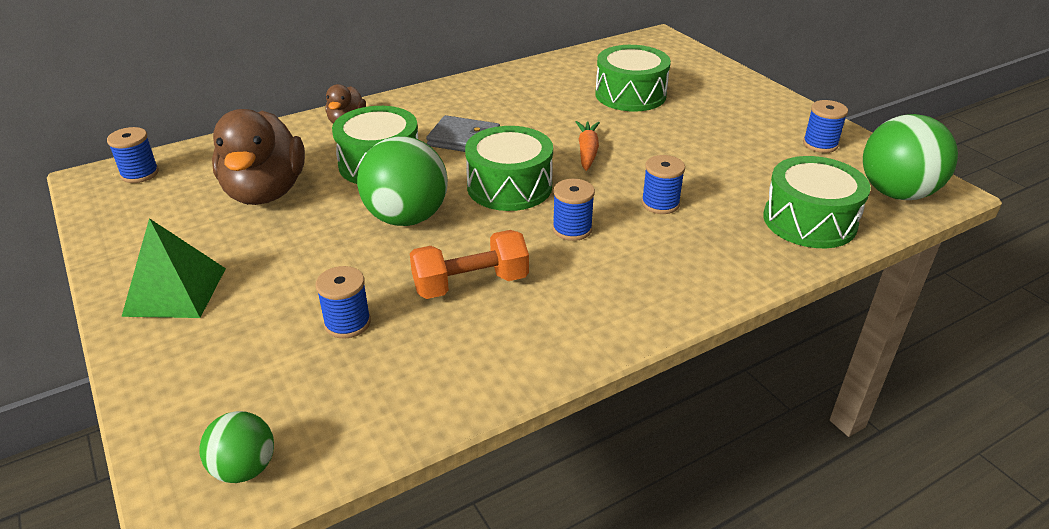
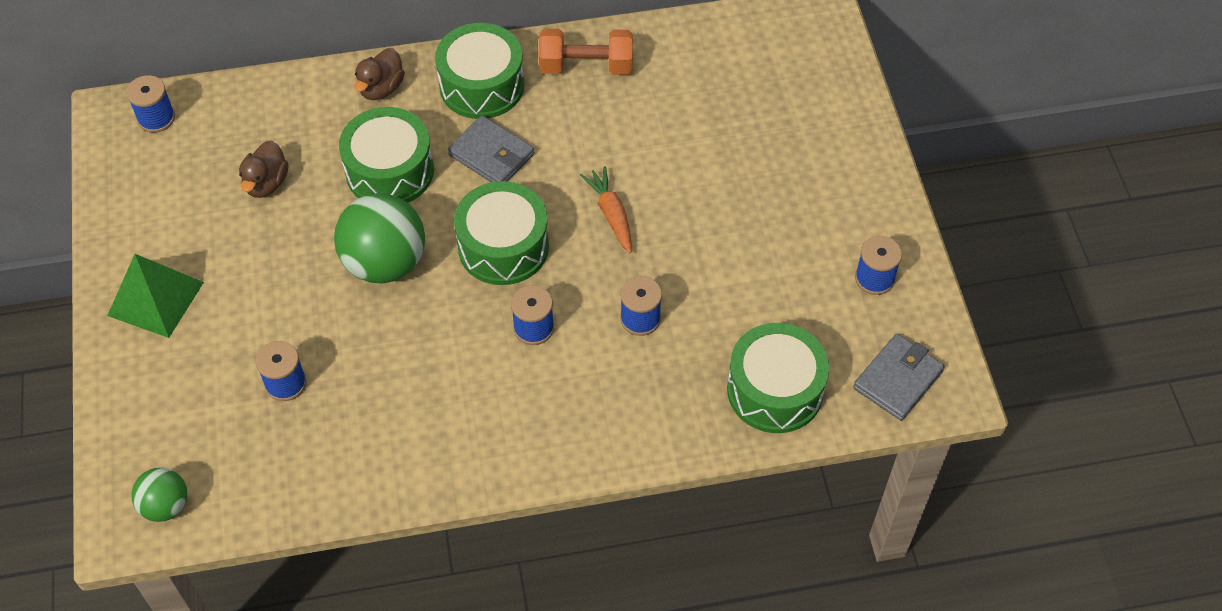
camera: 20 degrees right, 20 degrees up
brown duck [212,109,305,205] -> brown duck [239,141,289,198], size x0.51
orange dumbbell [410,230,529,299] -> orange dumbbell moved to [539,29,633,75]
orange carrot [576,121,600,171] -> orange carrot turned 45 degrees counterclockwise [580,166,632,253]
green drum [595,45,671,112] -> green drum moved to [435,23,524,119]
green ball [863,114,958,200] -> grey wallet [853,334,945,421]

